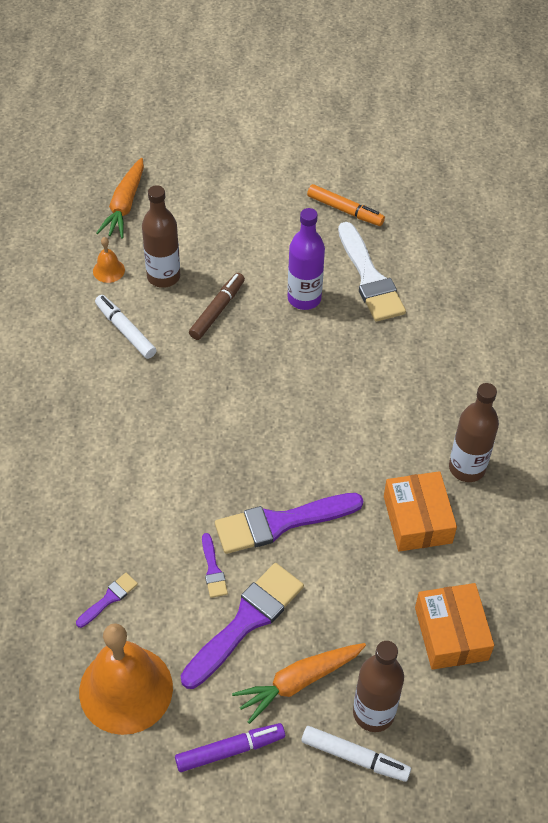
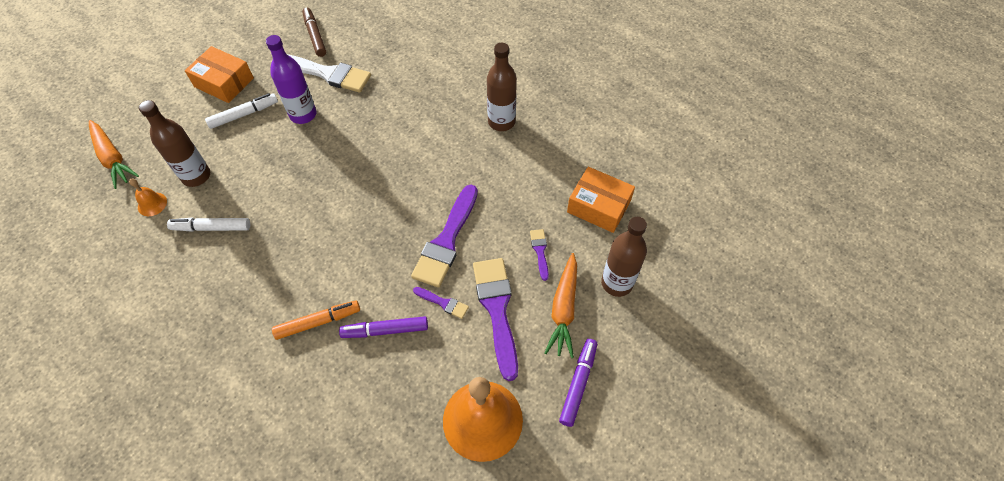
camera: 50 degrees left, 5 degrees up
purple brush [76,573,138,628] -> purple brush moved to [530,229,549,281]
brown marker [189,273,245,340] -> brown marker moved to [302,7,326,57]
white marker [302,726,411,782] -> white marker moved to [205,93,278,129]
orange marker [307,184,385,226] -> orange marker moved to [272,300,360,340]
orange box [384,471,457,552] -> orange box moved to [185,46,254,103]
none -> purple marker [339,316,428,338]

